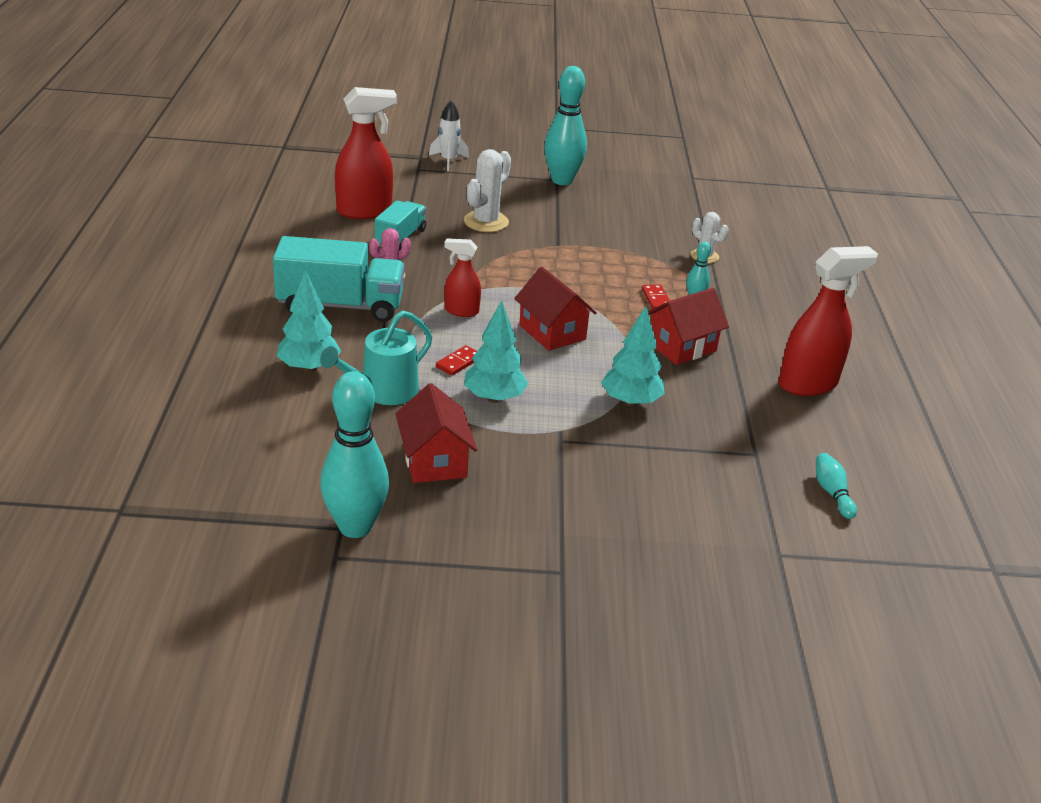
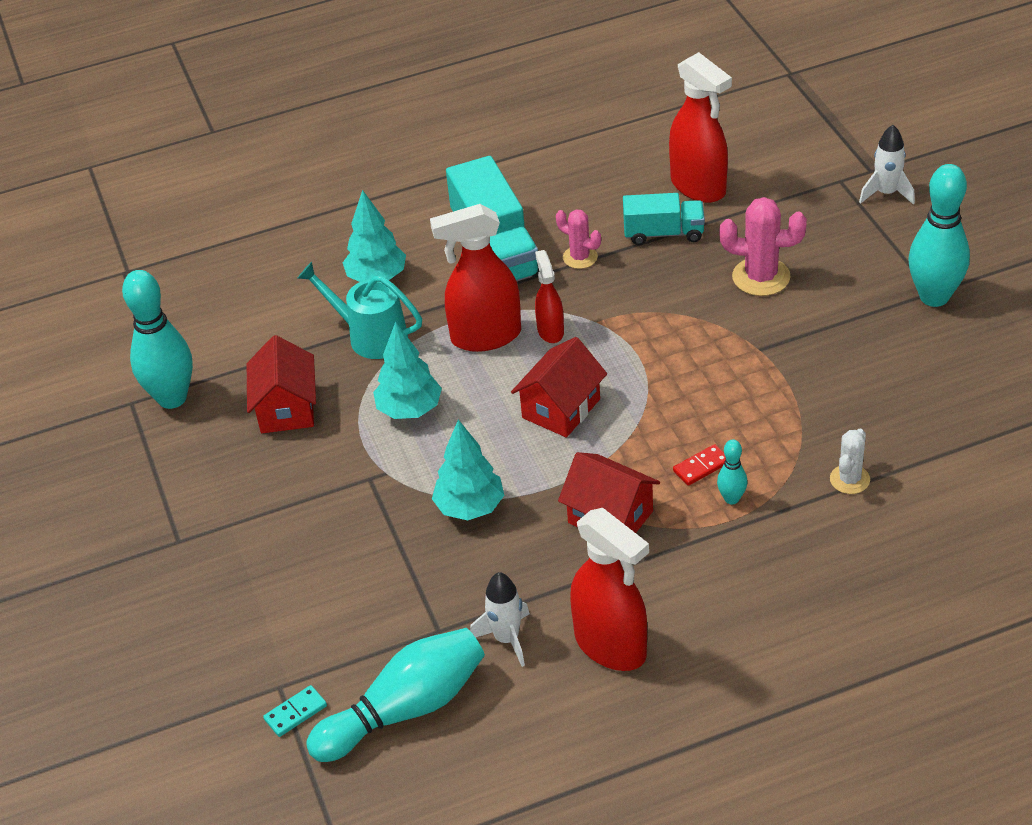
camera: 75 degrees right, 10 degrees up
red house [395,383,477,483] -> red house turned 60 degrees counterclockwise [247,335,316,433]
red domino [436,345,477,375] -> none
white cactus [464,149,511,232] -> pink cactus [719,197,807,296]
turquoise bowling pin [816,453,857,519] -> turquoise bowling pin [306,628,485,762], size x2.16
none -> turquoise domino [263,685,327,737]
none -> red spray bottle [430,204,521,352]
none -> white rocket [470,572,530,667]

